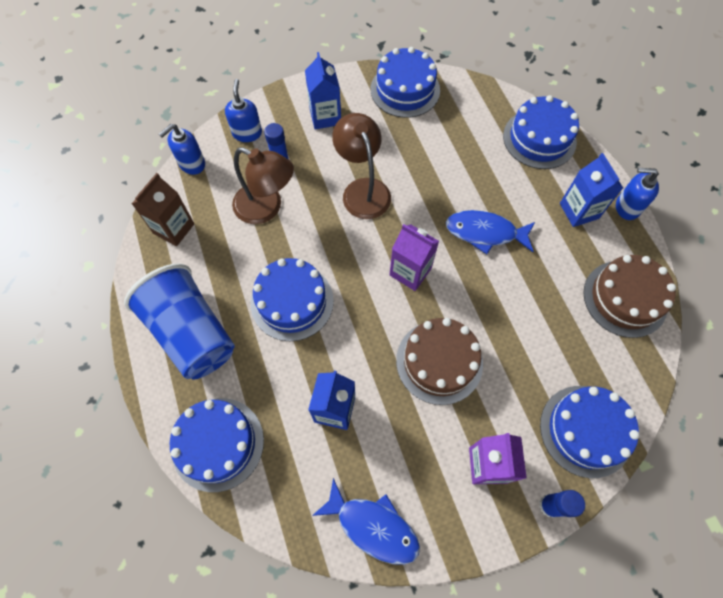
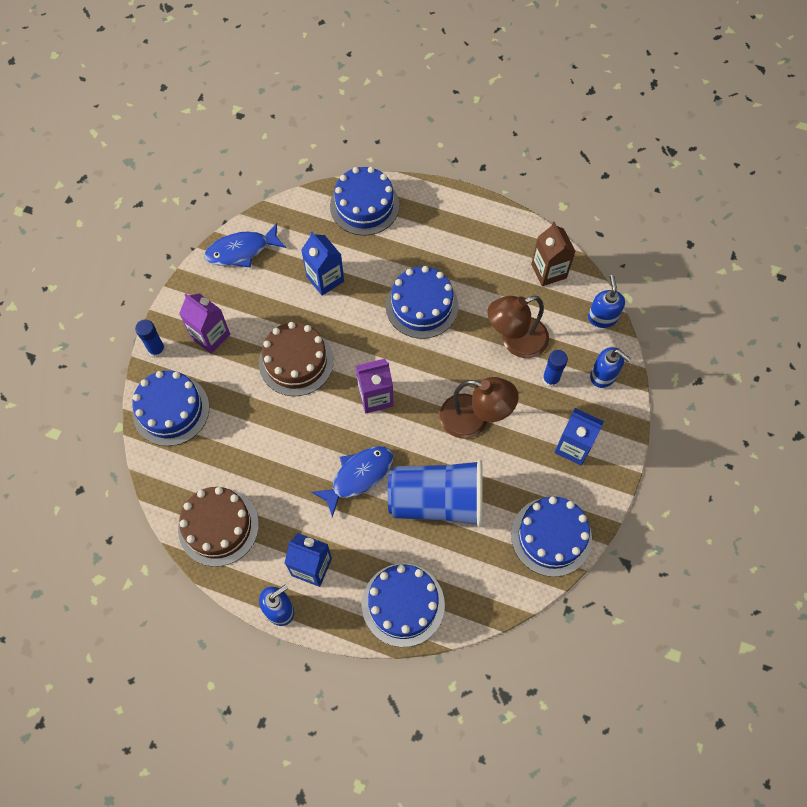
camera: 130 degrees right, 0 degrees up
blue cup [124,263,235,380] -> blue cup moved to [387,459,483,527]

